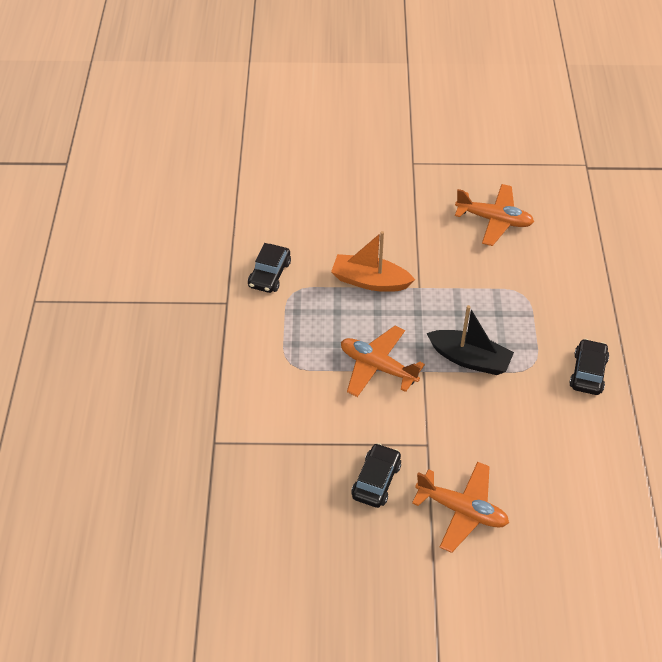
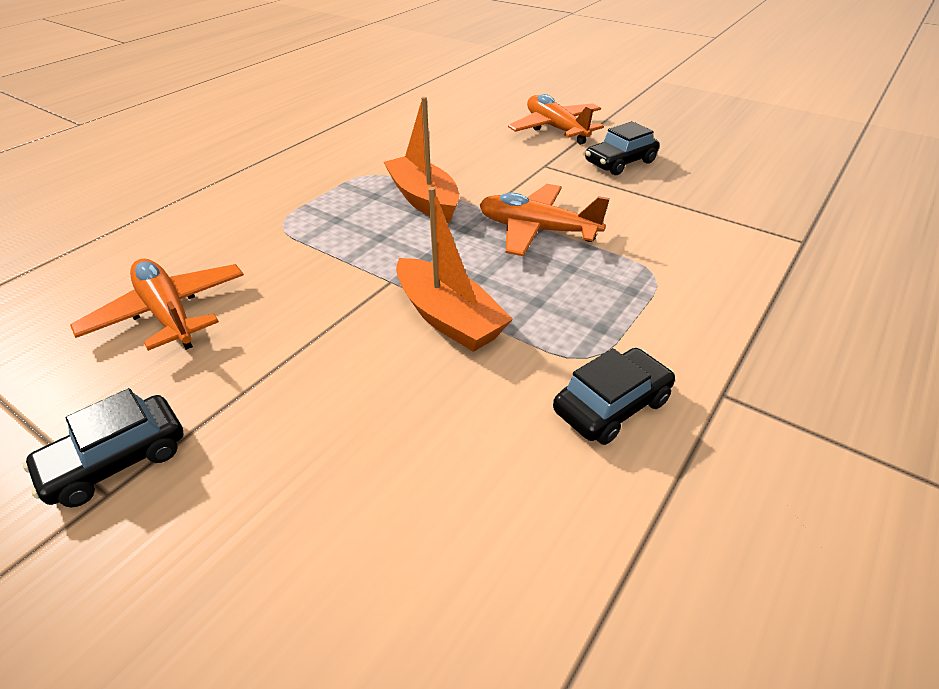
camera: 145 degrees left, 10 degrees down
orange plane [341,326,425,397] -> orange plane turned 135 degrees clockwise [479,184,610,256]
black boat [426,305,514,375] -> orange boat [383,97,459,223]
black car [569,339,609,395] -> black car moved to [23,388,184,507]

